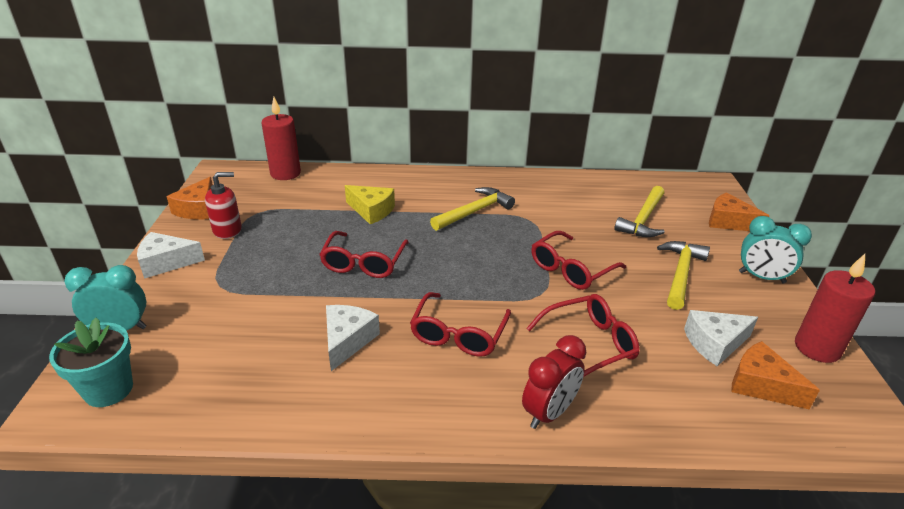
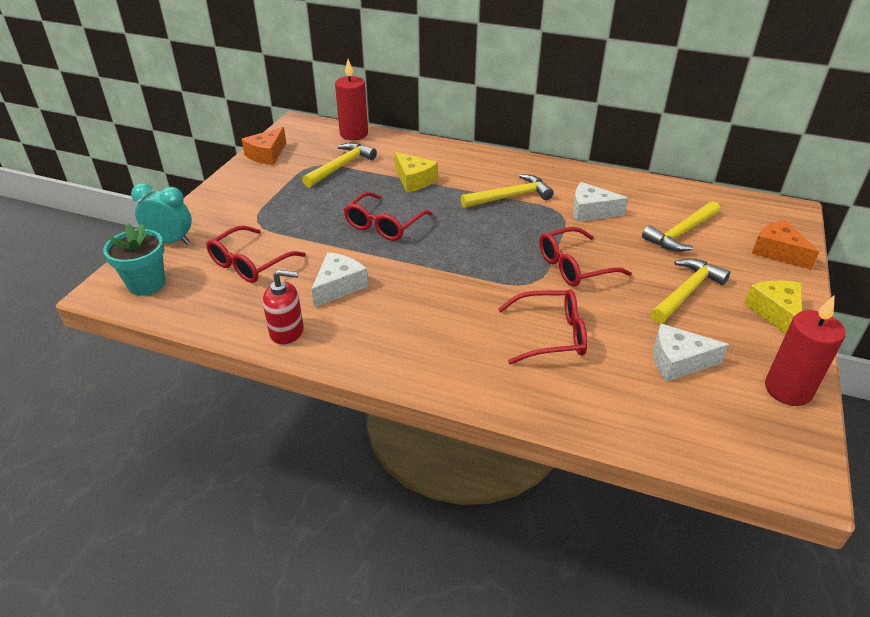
camera: 20 degrees right, 5 degrees up
white cheese [137,232,205,279] -> white cheese moved to [573,182,629,222]
red soap dispenser [205,172,242,239] -> red soap dispenser moved to [263,270,304,345]
red glasses [410,292,511,357] -> red glasses moved to [206,226,306,283]
red clock [522,335,586,429] -> none
orange cheese [731,341,820,410] -> none
turquoise clock [739,216,812,283] -> yellow cheese [744,280,802,334]
none -> yellow hammer [302,143,377,188]

